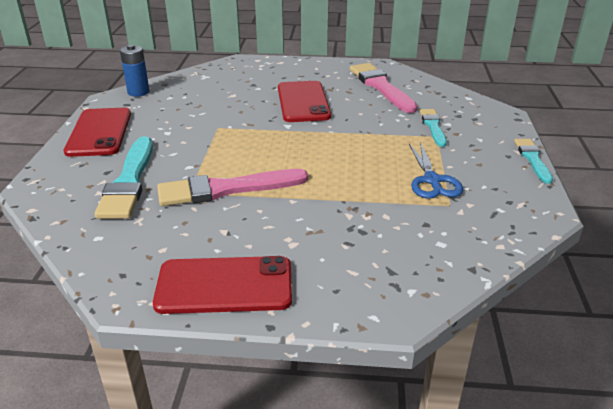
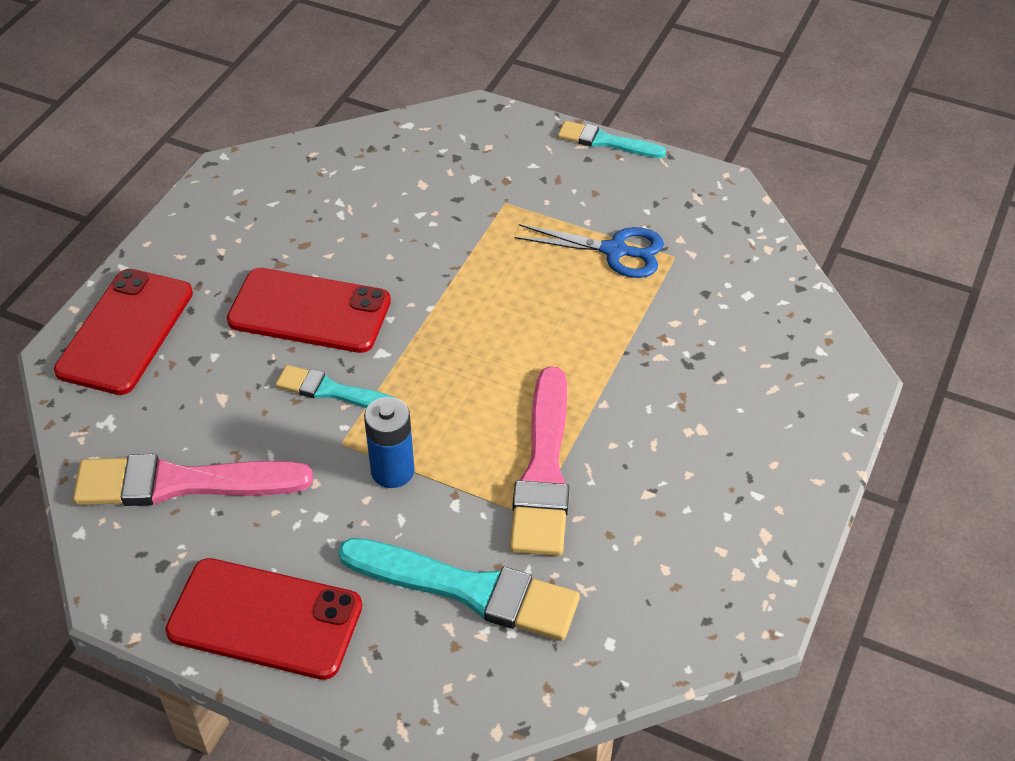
camera: 70 degrees left, 15 degrees up
blue battery [120,45,149,97] -> blue battery moved to [364,397,415,488]
red phone [153,256,292,314] -> red phone moved to [54,269,193,395]
pink brush [350,63,418,113] -> pink brush moved to [73,454,313,506]
turquoise brush [420,109,447,147] -> turquoise brush moved to [275,365,395,408]

